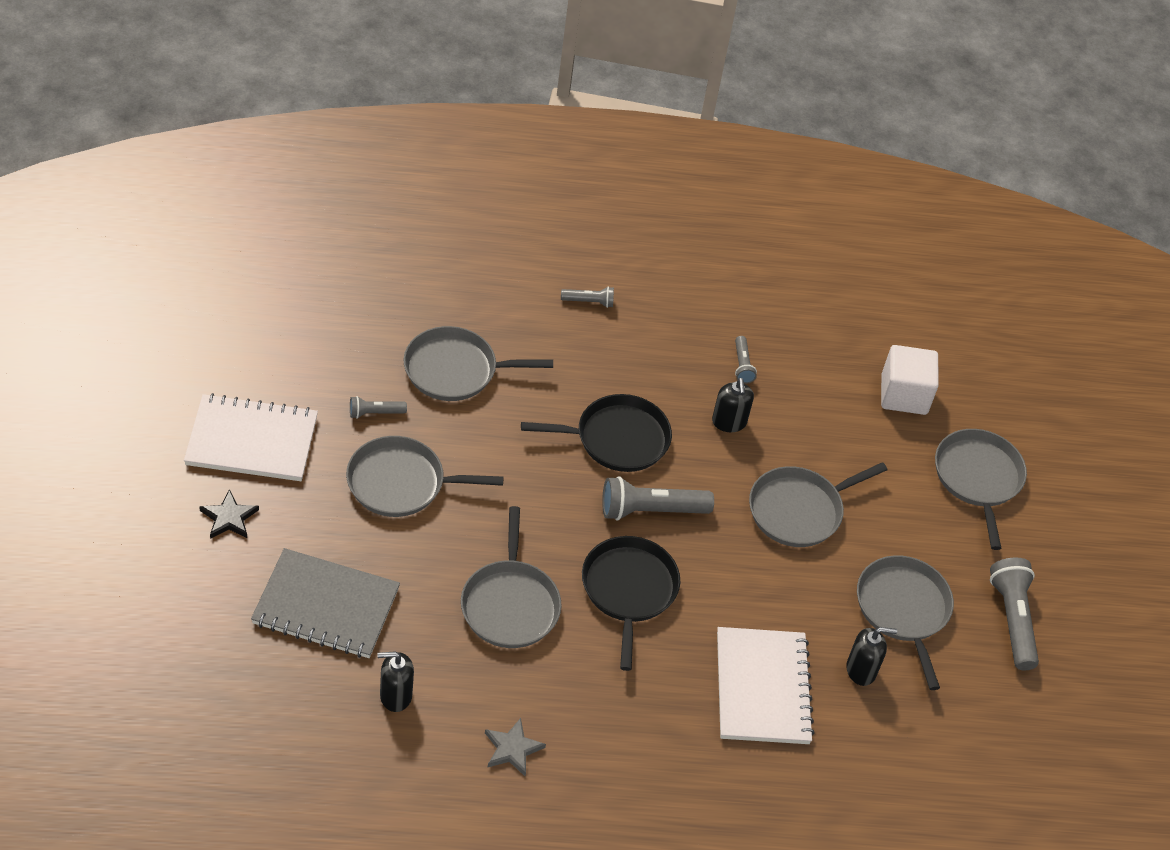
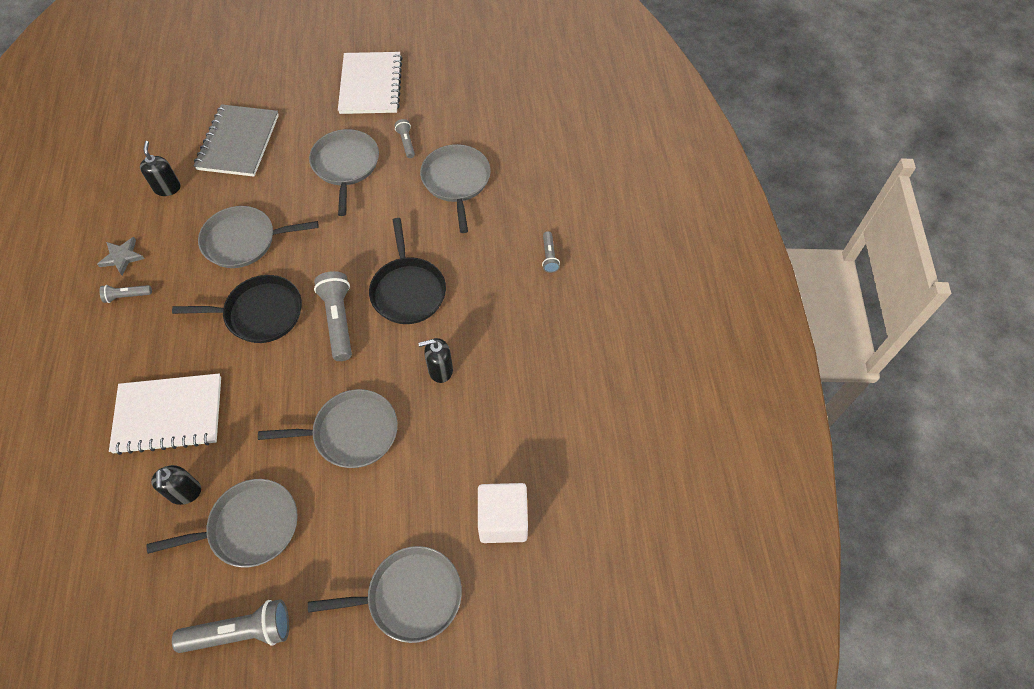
camera: 90 degrees right, 10 degrees up
black star [199,489,259,539] -> none
grey flashlight [735,336,757,384] -> grey flashlight moved to [100,285,152,303]
grey pan [749,462,888,547] -> grey pan turned 120 degrees clockwise [258,389,398,468]

